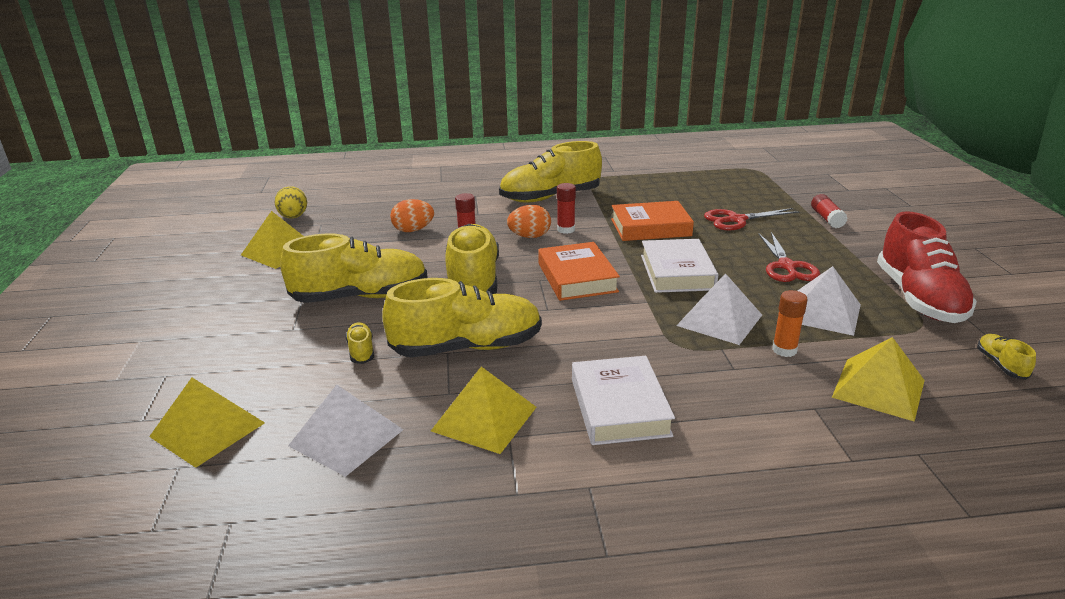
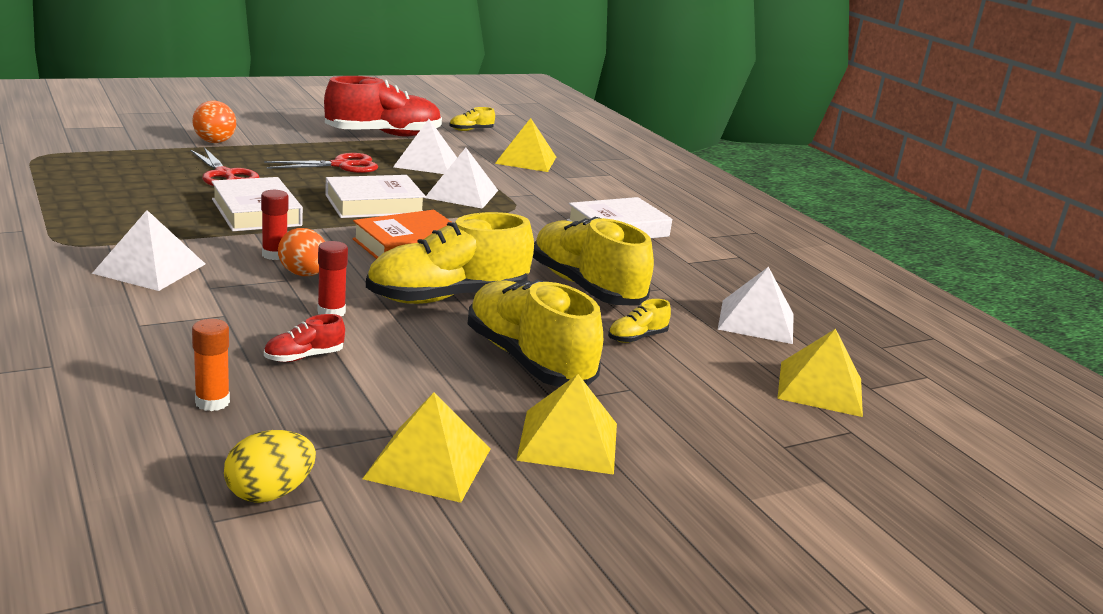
camera: 115 degrees left, 5 degrees down
orange egg [390,199,434,232] -> red shoe [264,314,345,362]
yellow pyramid [431,367,537,454] -> yellow pyramid moved to [516,374,617,475]
yellow shoe [499,141,602,202] -> white pyramid [92,210,205,291]
orange book [611,201,694,241] -> white book [211,177,303,231]
orange glue stick [772,290,808,357] -> orange glue stick moved to [192,319,230,411]
red glue stick [811,194,848,228] -> orange ball [192,101,236,143]

